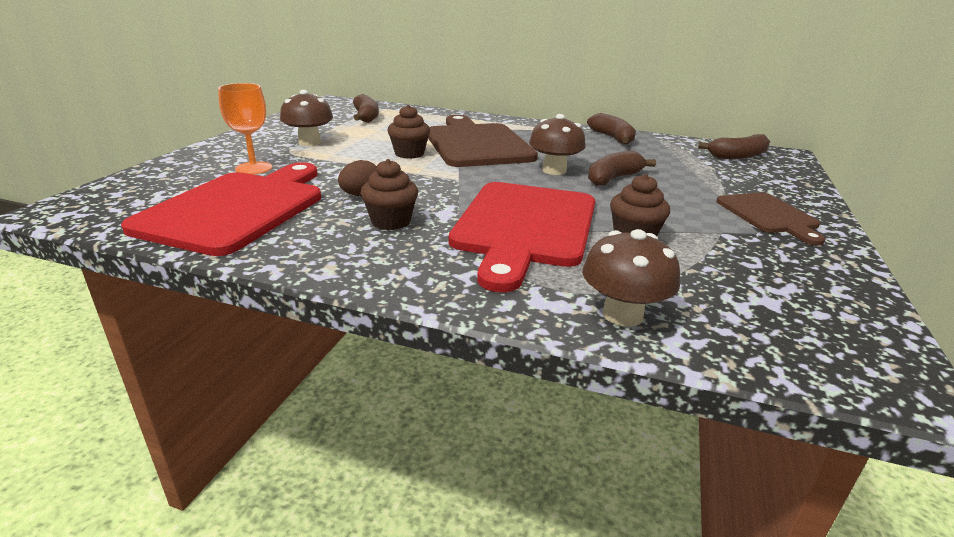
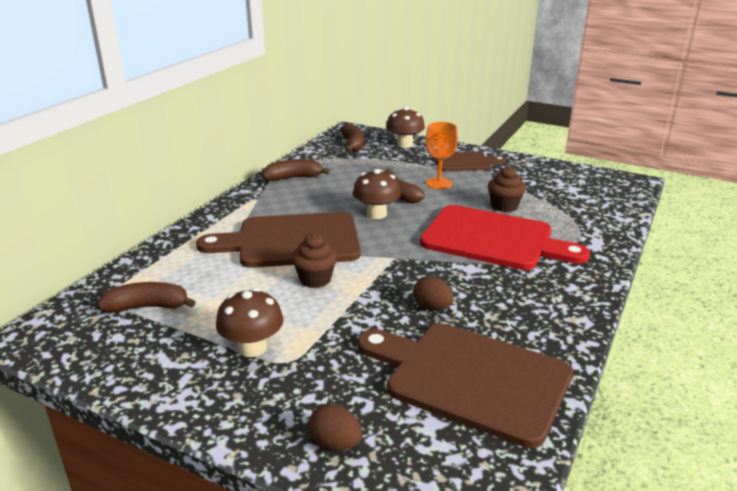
camera: 80 degrees left, 0 degrees up
red cutting board [121,162,321,256] -> brown cutting board [357,323,573,448]
orange goblet [218,83,272,174] -> orange goblet moved to [426,122,458,189]
brown cupcake [360,159,418,230] -> none
brown mushroom [582,229,680,327] -> brown mushroom moved to [386,107,425,148]
none -> brown egg [308,404,362,451]

